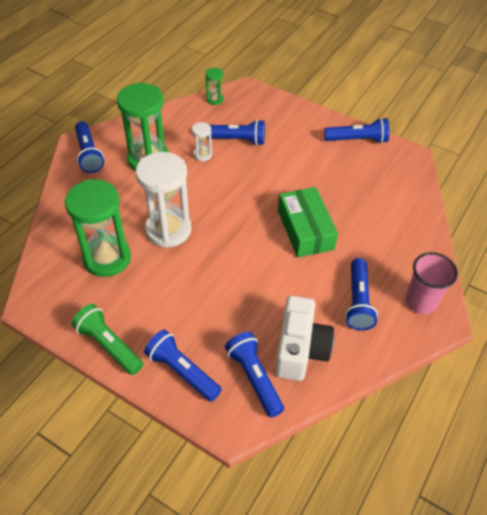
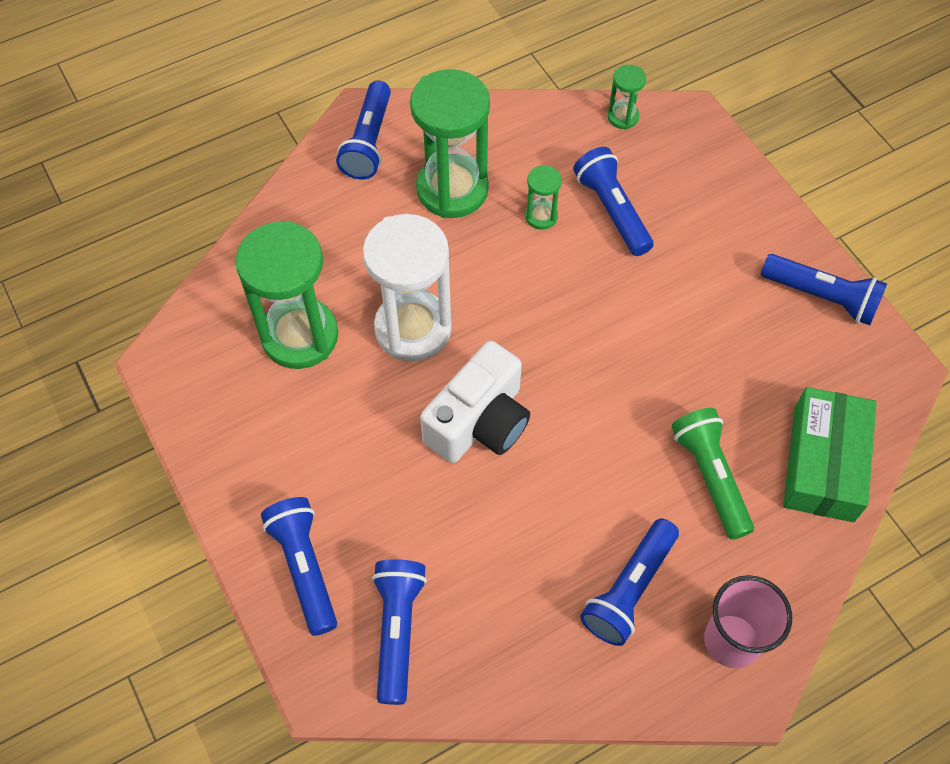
camera: 30 degrees right, 10 degrees up
green flashlight [72,304,143,375] -> green flashlight moved to [671,408,754,540]
white hourglass [192,122,212,161] -> green hourglass [525,165,562,230]
blue flashlight [210,119,265,145] -> blue flashlight turned 150 degrees counterclockwise [573,147,654,256]
white camera [275,296,334,381] -> white camera moved to [420,340,530,463]
green box [278,187,338,258] -> green box moved to [783,387,877,522]

